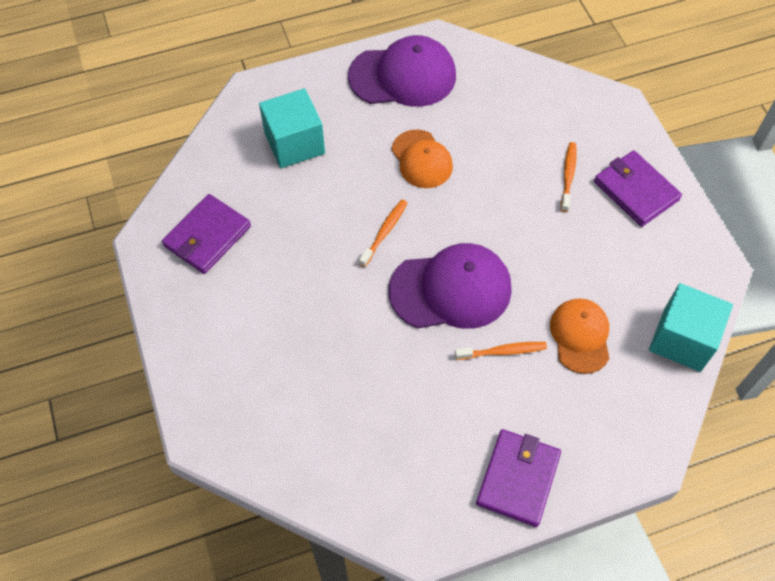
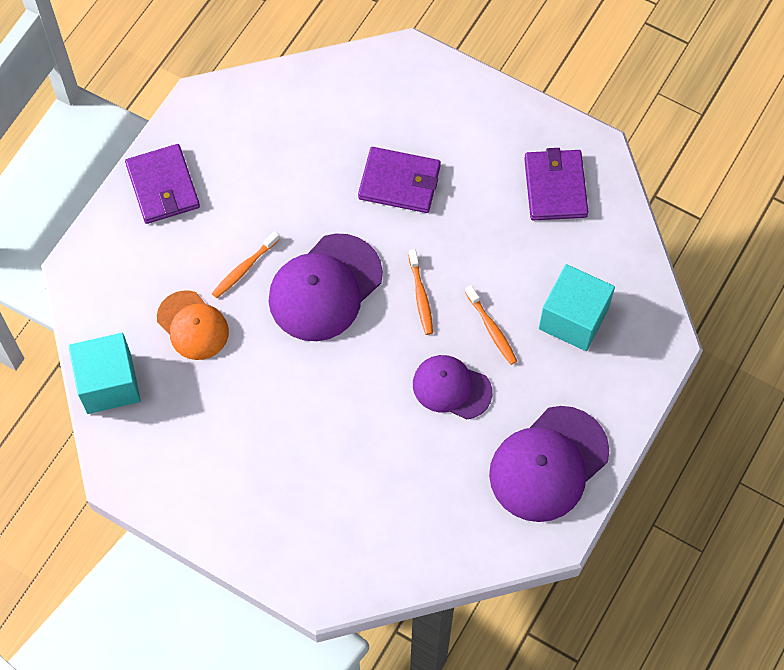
camera: 140 degrees right, 5 degrees up
orange cap [391,130,453,188] -> purple cap [413,355,492,419]
orange toothbrush [561,142,577,212] -> orange toothbrush moved to [465,285,517,365]
purple wallet [594,150,682,227] -> purple wallet moved to [358,147,441,213]

